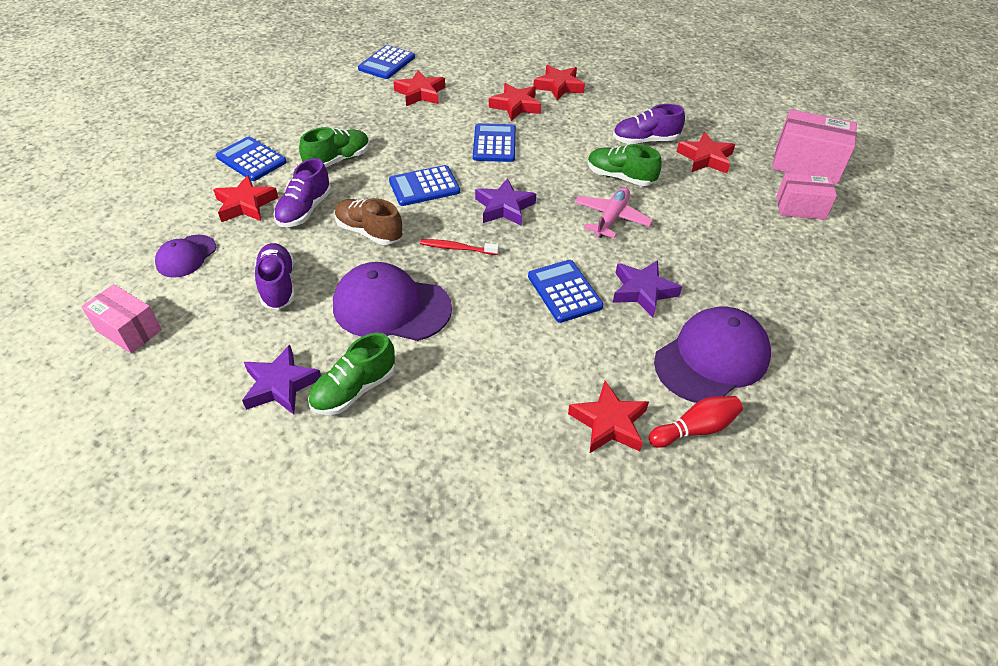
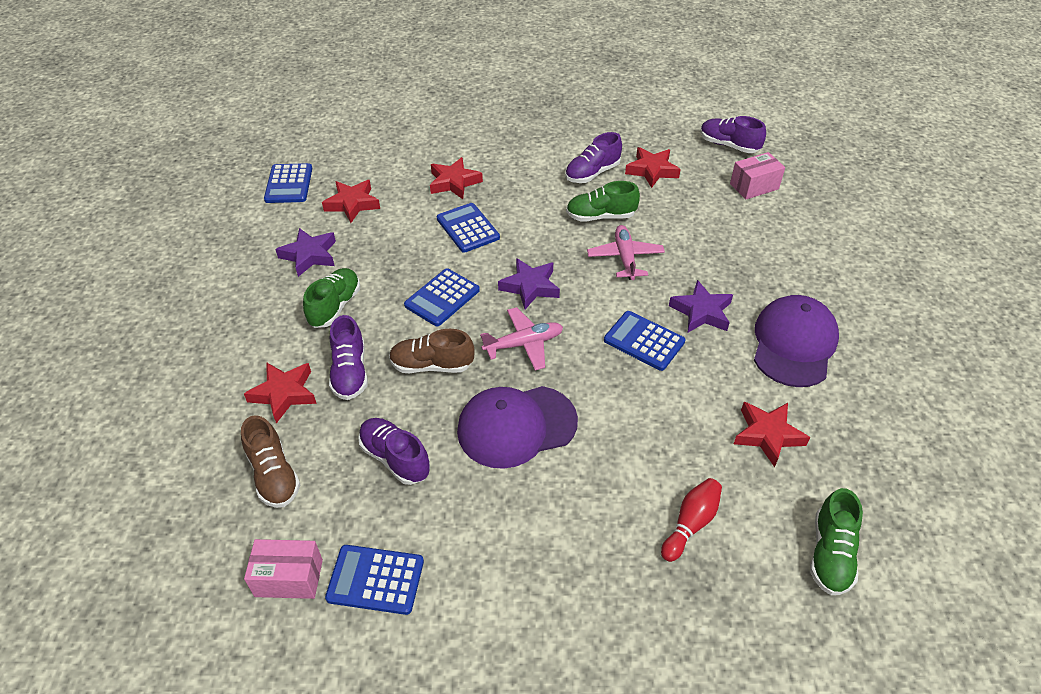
camera: 30 degrees left, 0 degrees up
purple cap [155,235,216,278] -> brown shoe [241,415,300,508]
blue calculator [216,136,287,181] -> blue calculator moved to [325,545,424,615]
purple star [242,345,321,414] -> purple star moved to [275,228,336,277]
green shoe [308,333,395,415] -> green shoe moved to [810,488,863,595]
red toothbrush [420,239,499,255] -> pink plane [480,307,563,371]
red star [534,65,585,101] -> none
red bowling pin [649,396,743,448] -> red bowling pin moved to [661,478,722,562]
pink box [772,109,857,184] -> purple shoe [700,116,766,153]

